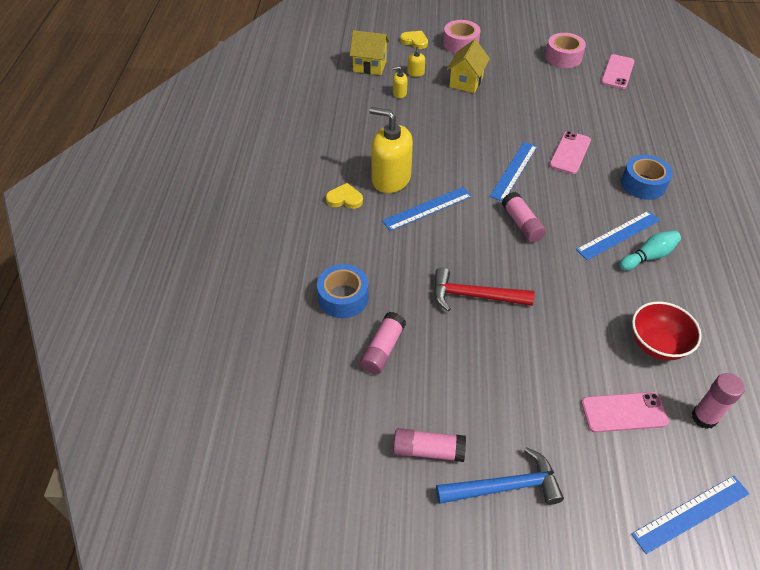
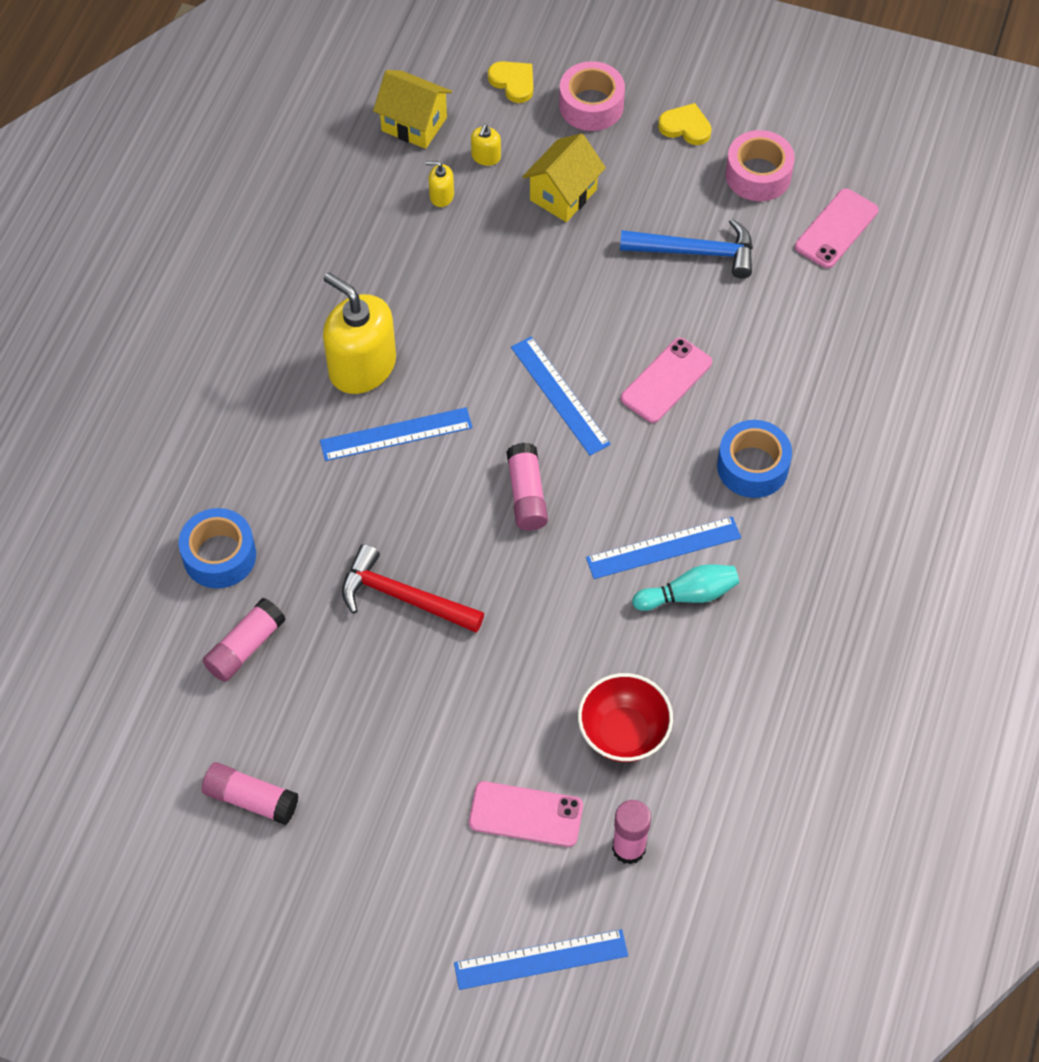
camera: 15 degrees right, 10 degrees up
yellow heart [326,183,363,209] -> yellow heart moved to [658,103,712,145]
blue hammer [436,447,564,505] -> blue hammer moved to [620,219,753,278]
blue ruler [490,142,537,201] -> blue ruler turned 75 degrees counterclockwise [511,337,611,456]

